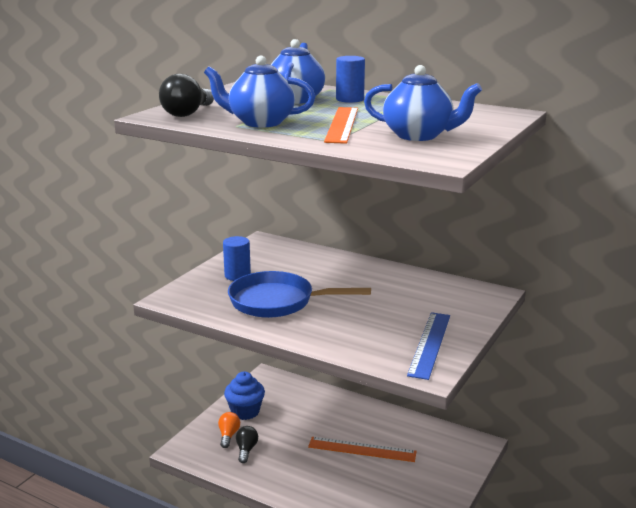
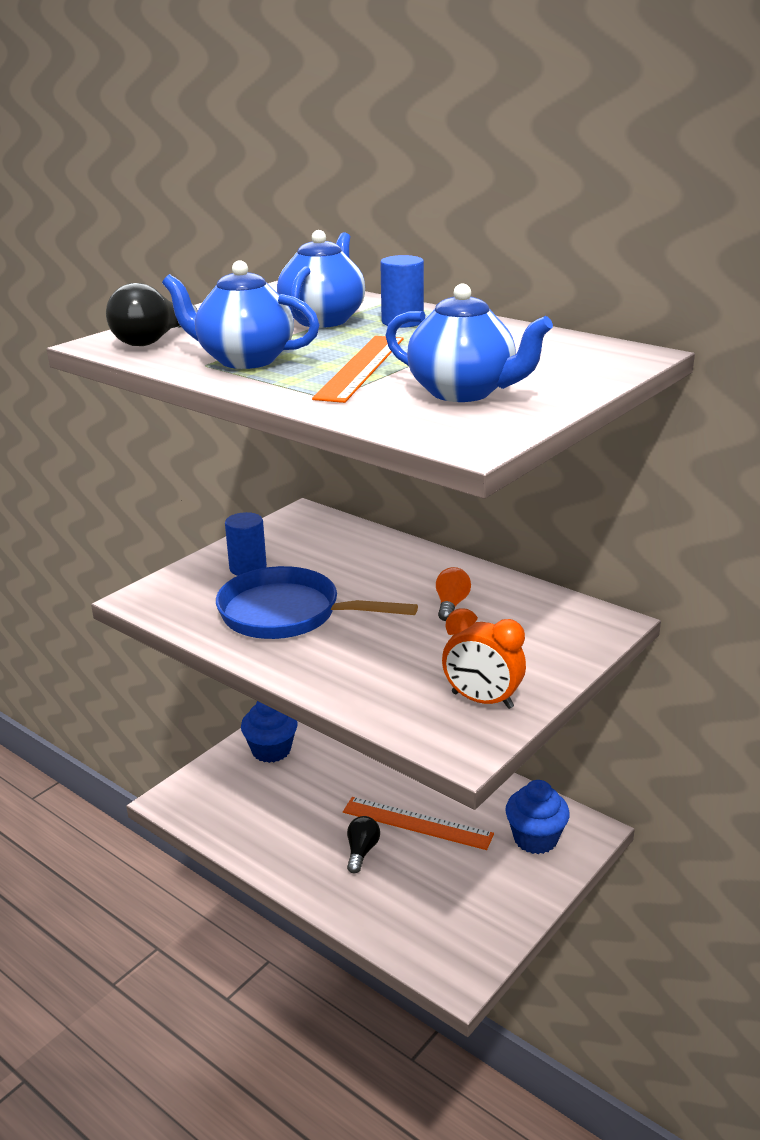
camera: 10 degrees right, 5 degrees up
orange light bulb [218,412,240,448] -> orange light bulb moved to [436,567,471,621]
black light bulb [236,426,258,463] -> black light bulb moved to [347,816,380,873]
blue ruler [407,312,450,380] -> orange clock [442,608,526,709]
none -> blue cupcake [505,780,570,854]

